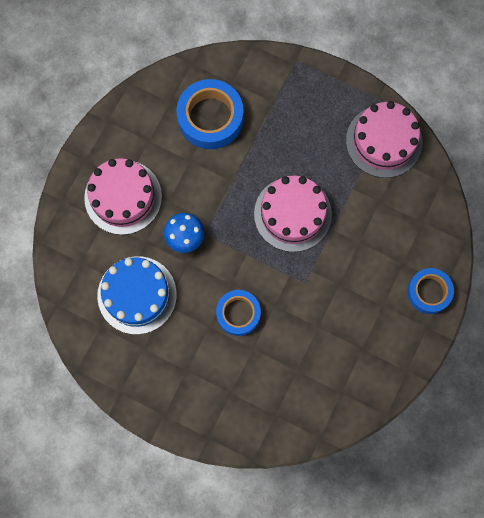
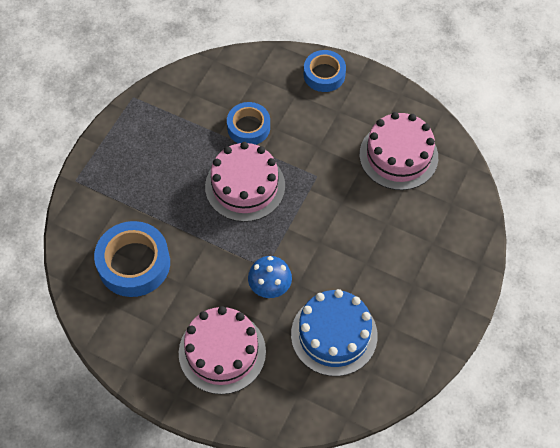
camera: 90 degrees left, 15 degrees down
blue tape [216,290,261,336] -> blue tape moved to [227,102,270,145]
pink cake [346,101,422,178] -> pink cake moved to [359,112,438,190]

